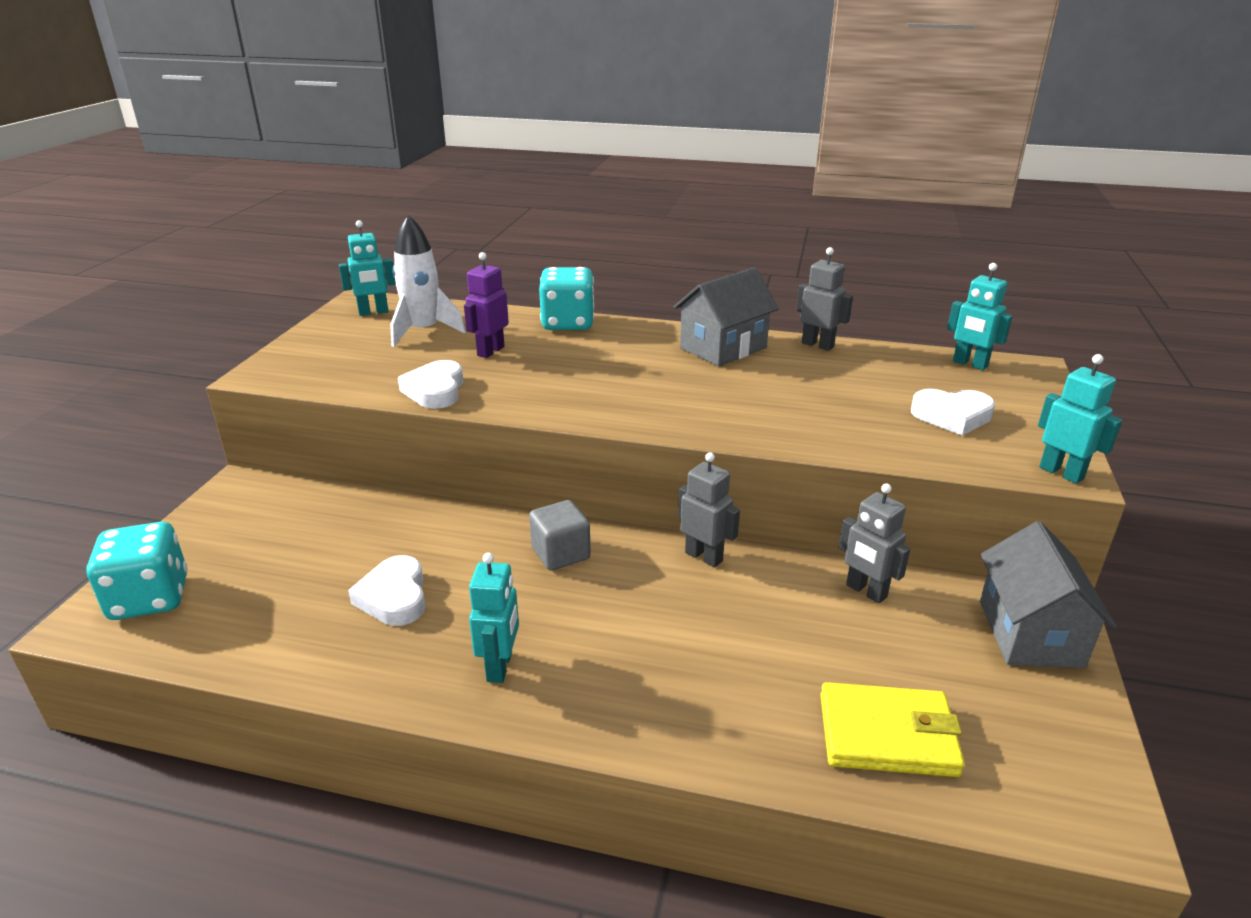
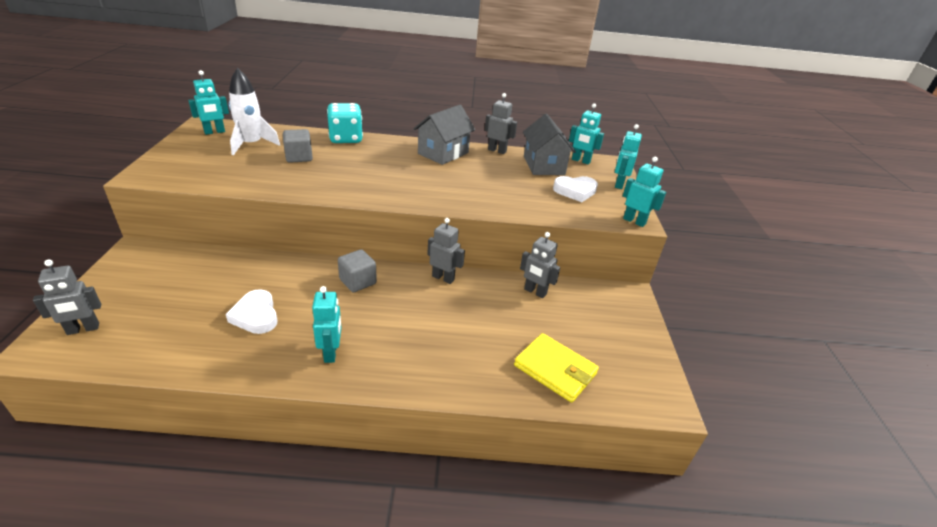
camera: 15 degrees left, 5 degrees up
turquoise dice [87,522,188,620] -> grey robot [33,259,101,335]
white heart [398,360,463,409] -> none
purple robot [464,252,509,358] -> grey cube [283,129,313,163]
yellow wallet [820,682,965,777] -> yellow wallet turned 45 degrees clockwise [514,333,599,403]
grey house [980,521,1117,668] -> grey house moved to [523,114,576,175]
none -> turquoise robot [615,124,642,189]

